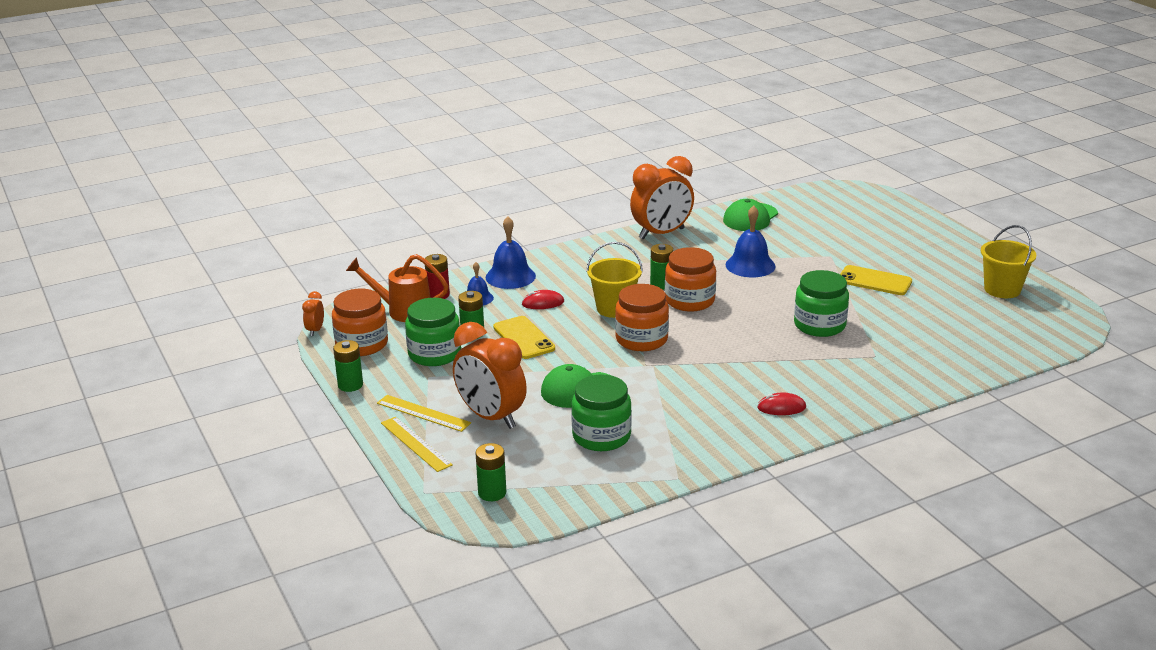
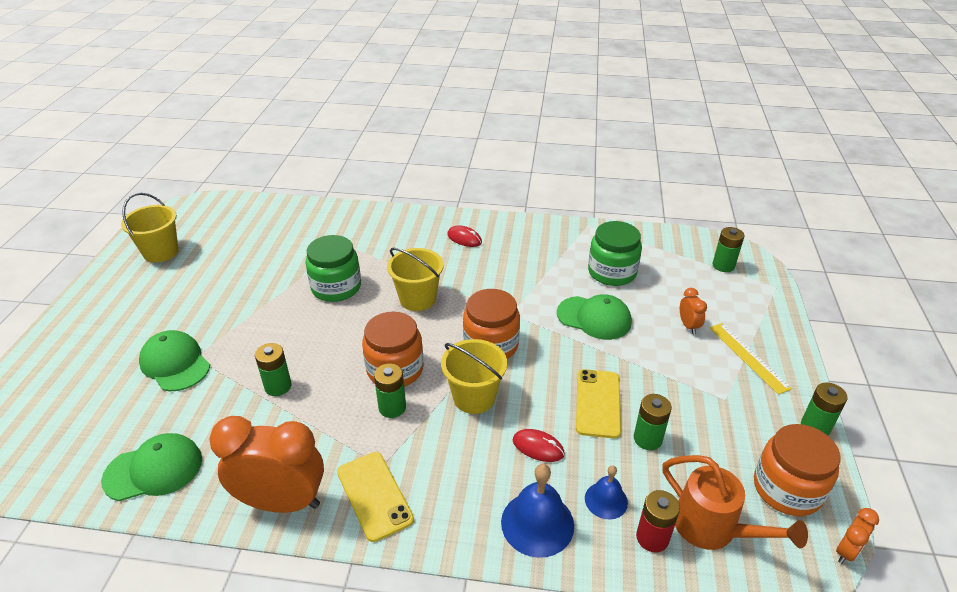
camera: 145 degrees left, 10 degrees up
yellow ruler [381,417,453,472] -> none
green jar [405,298,461,366] -> none
orange clock [453,322,527,429] -> orange clock [680,288,707,334], size x0.44
blue bell [725,206,776,277] -> green battery [255,343,292,396]
yellow phone [840,265,912,295] -> yellow phone moved to [337,452,414,542]
none -> green cap [139,330,210,391]
none -> yellow bucket [387,248,444,311]

